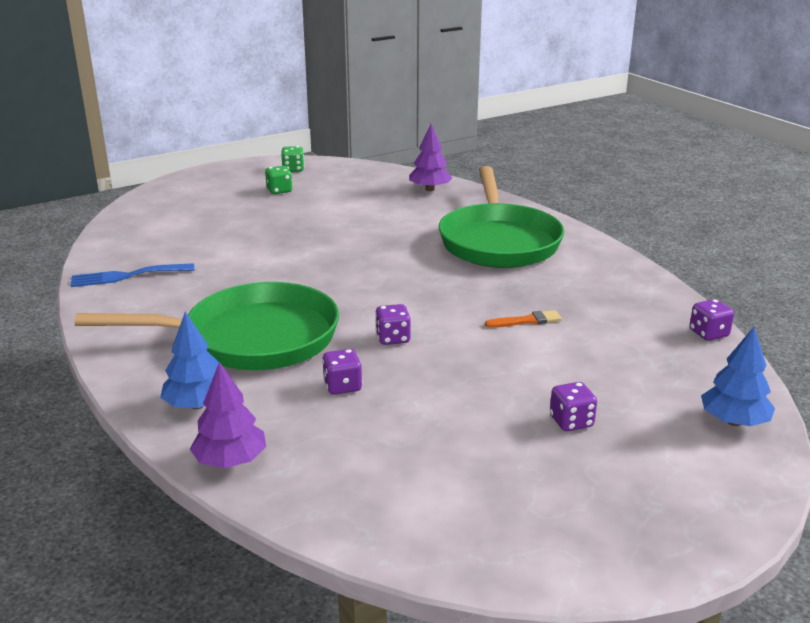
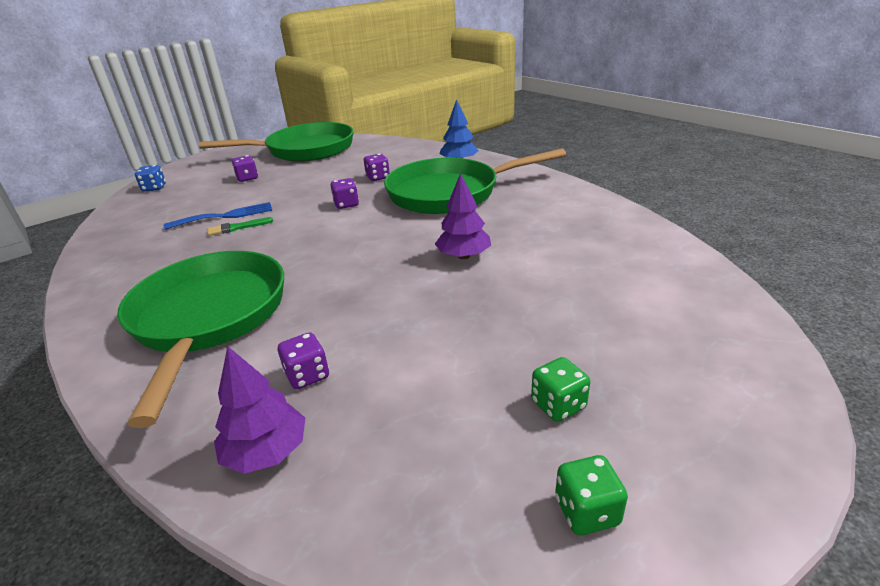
camera: 175 degrees right, 5 degrees up
blue fork [70,263,194,287] -> blue fork moved to [164,202,272,230]
purple tree [190,362,266,468] -> purple tree moved to [435,173,491,259]
orange brush [485,310,562,328] -> green brush [208,217,273,236]
purple dice [690,299,734,341] -> purple dice moved to [278,332,329,389]
blue tree [701,327,775,426] -> blue dice [135,165,166,192]
none -> green pan [199,122,354,162]

